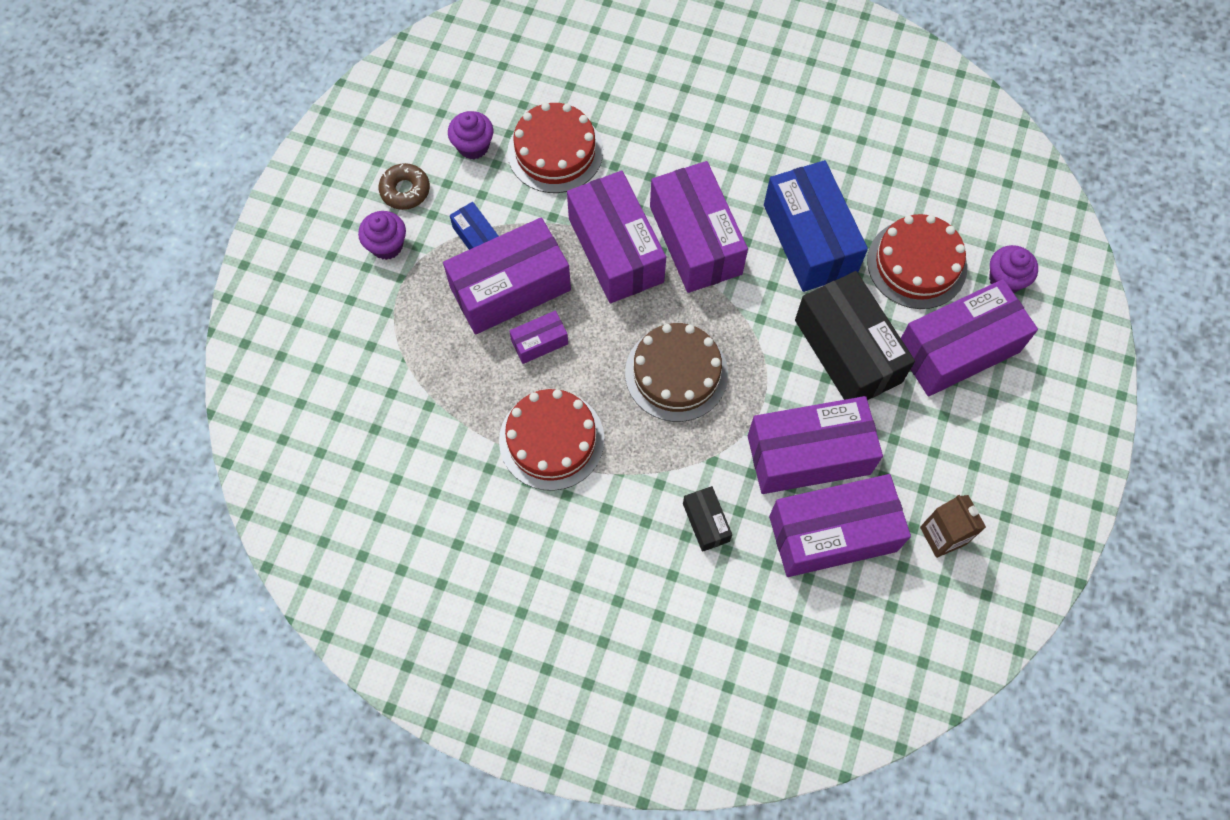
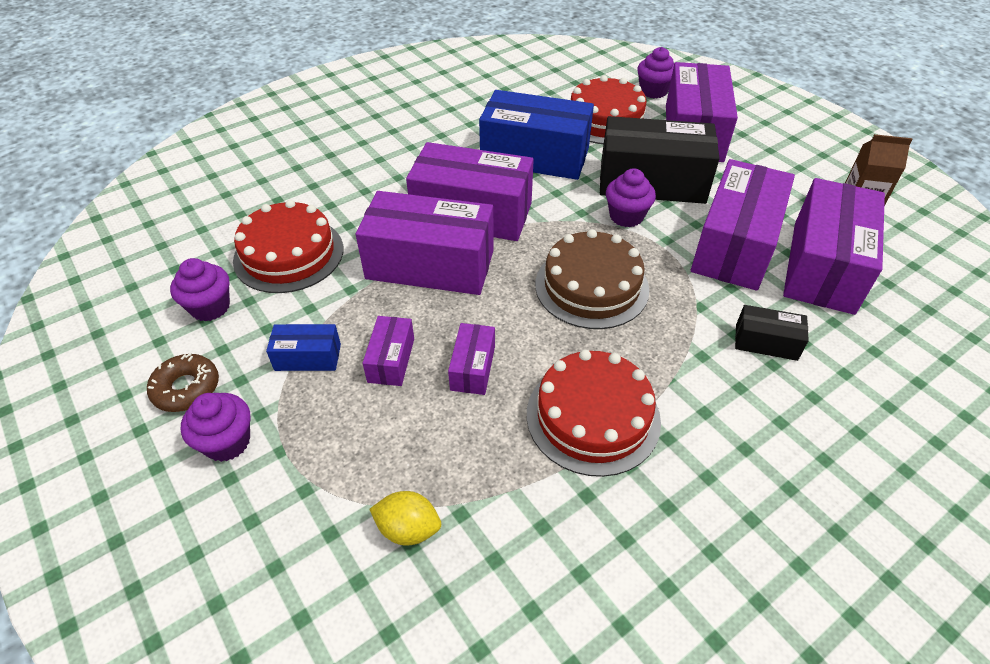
camera: 55 degrees left, 20 degrees down
purple box [443,218,571,335] -> purple box [363,316,414,386], size x0.46
none -> yellow lemon [369,491,441,545]
none -> purple cupcake [606,168,656,227]

